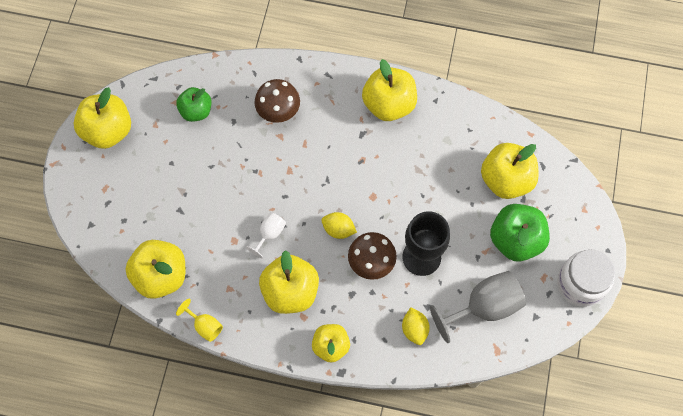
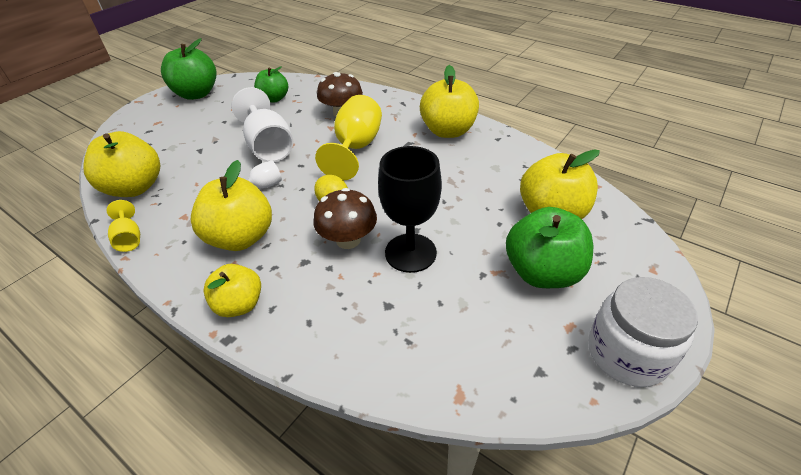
camera: 25 degrees right, 25 degrees down
yellow apple [74,87,131,149] -> green apple [161,38,217,100]
yellow lemon [402,307,430,345] -> none
grey goblet [430,271,526,343] -> none
none -> white goblet [231,87,293,162]
none -> yellow goblet [315,95,382,180]

